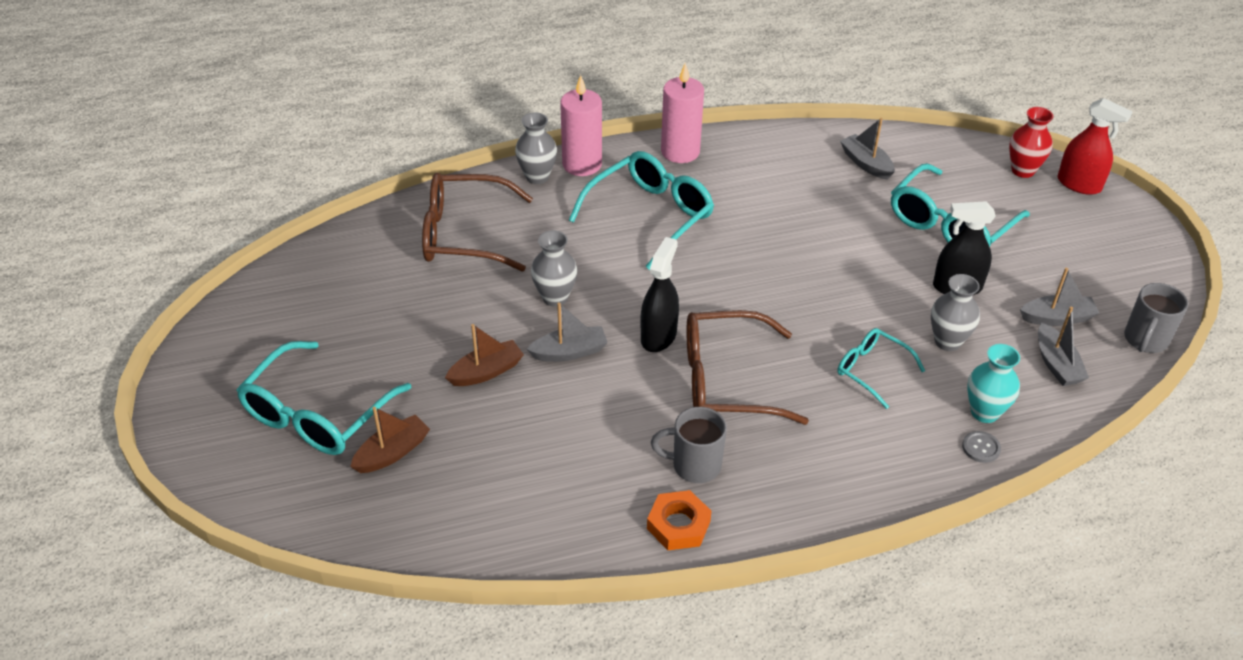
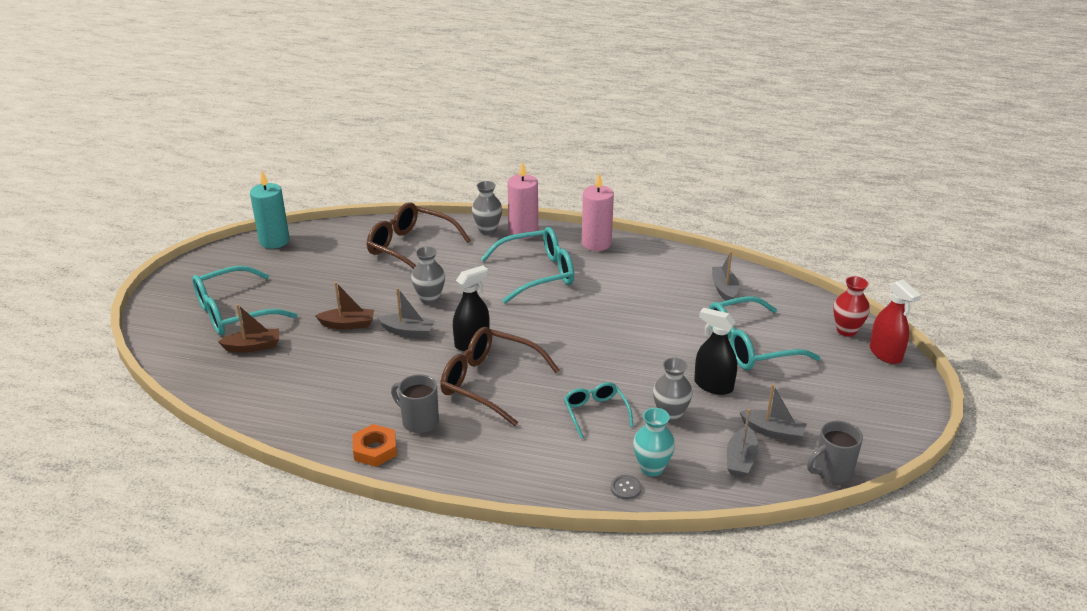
camera: 30 degrees right, 10 degrees down
none -> turquoise candle [250,171,290,249]

